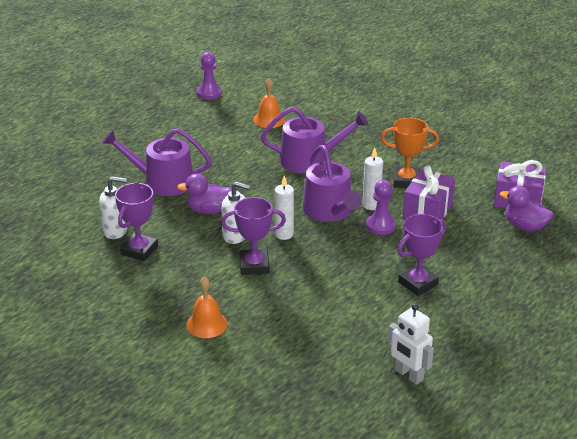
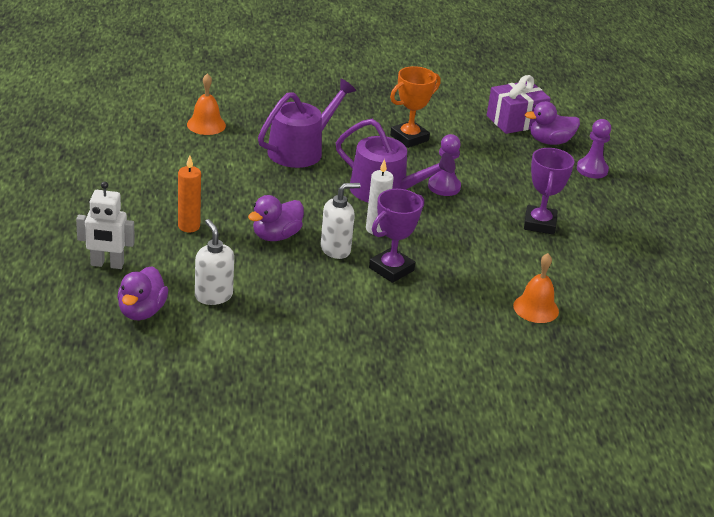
camera: 45 degrees left, 0 degrees up
white soap dispenser [99,177,127,239] -> white soap dispenser turned 75 degrees counterclockwise [195,219,234,305]
purple watering can [102,128,212,196] -> orange candle [178,155,201,232]
purple trophy [115,183,158,261] -> none
orange bell [186,277,228,338] -> orange bell moved to [513,253,559,323]
purple pawn [197,52,222,100] -> purple pawn moved to [577,119,611,178]
white candle [363,148,383,210] -> none
white robot [387,304,434,385] -> white robot moved to [76,181,135,269]
purple gift [403,166,455,219] -> none
none -> purple duck [117,266,168,320]

